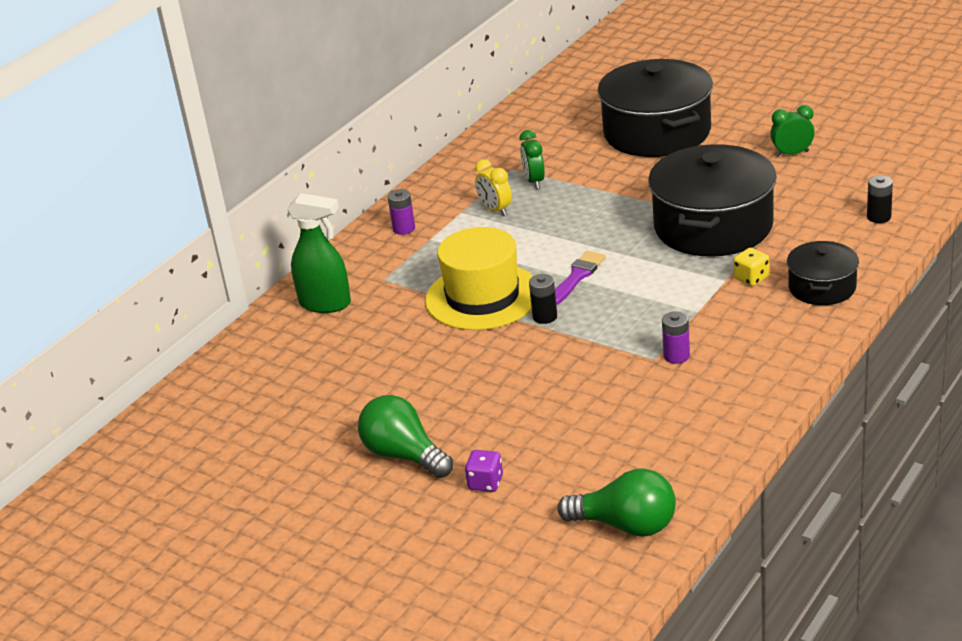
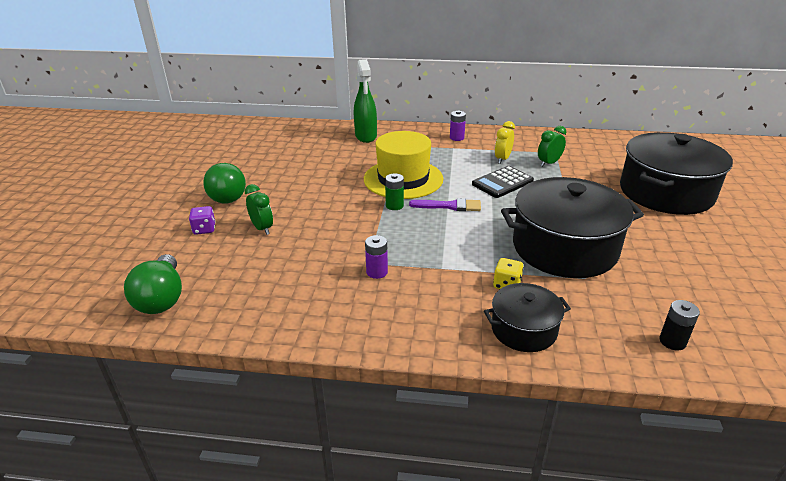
camera: 60 degrees right, 0 degrees up
green light bulb [358,395,453,478] -> green light bulb turned 150 degrees clockwise [203,163,246,204]
black battery [529,274,557,324] -> green battery [385,173,404,210]
green clock [770,105,815,157] -> green clock moved to [245,184,273,235]
none -> black calculator [472,166,534,198]

